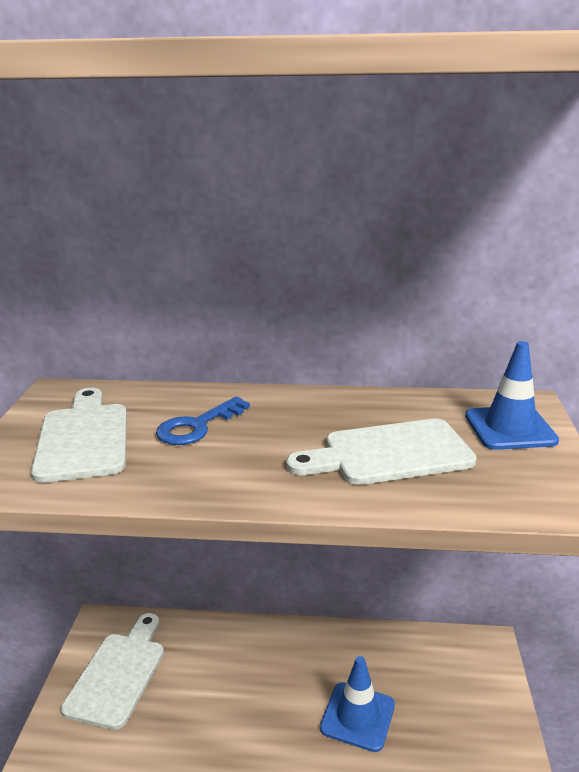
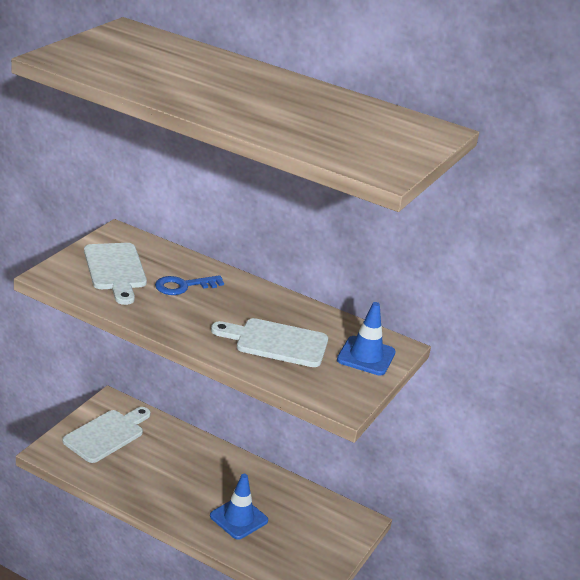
camera: 20 degrees right, 5 degrees up
white cutting board [31,388,127,483] -> white cutting board turned 150 degrees clockwise [84,243,147,305]

